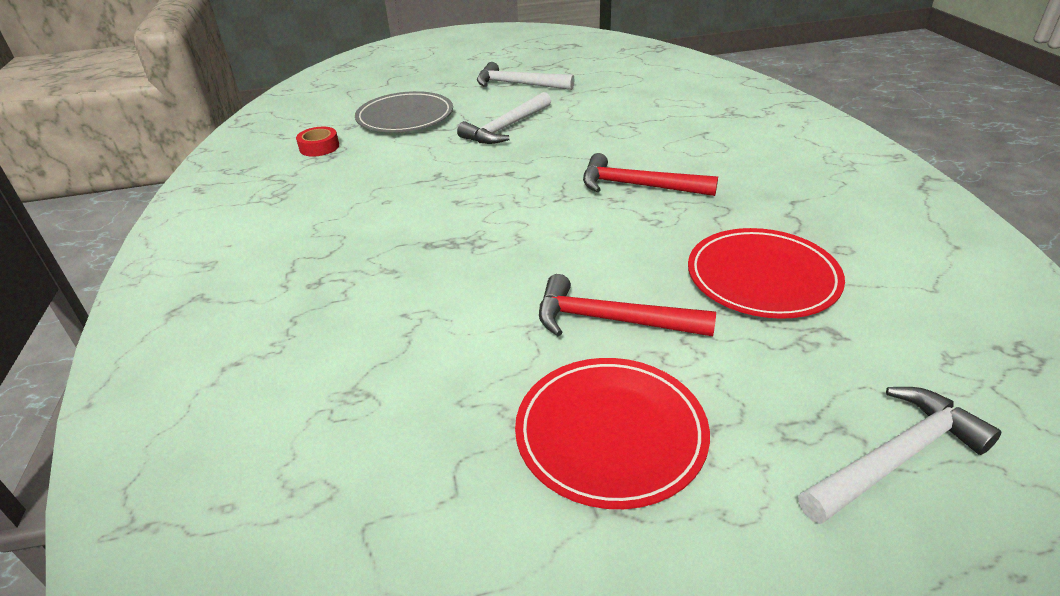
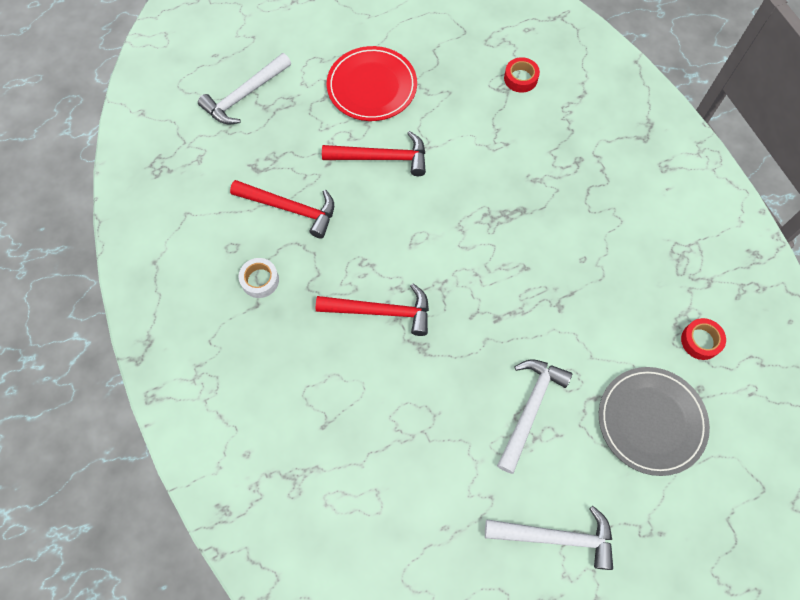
camera: 165 degrees right, 30 degrees up
red plate [688,228,845,319] -> red hammer [230,180,334,239]
none -> white tape [239,258,279,298]
none -> red tape [504,57,540,93]

